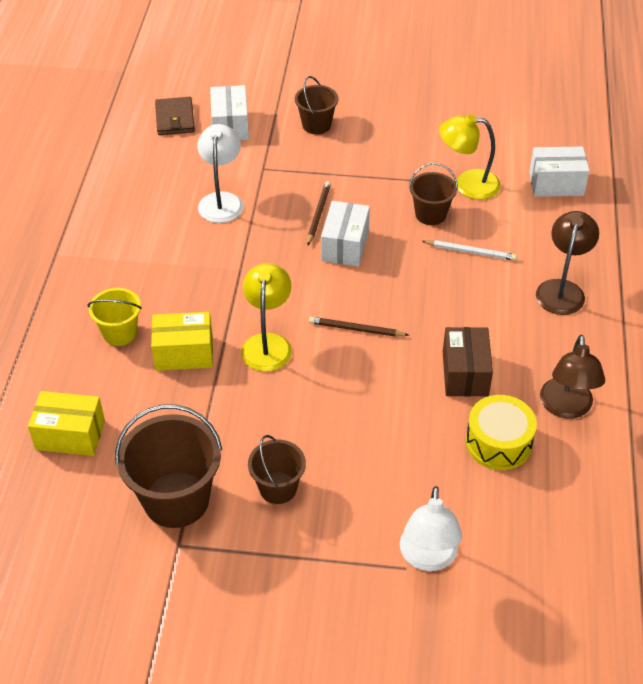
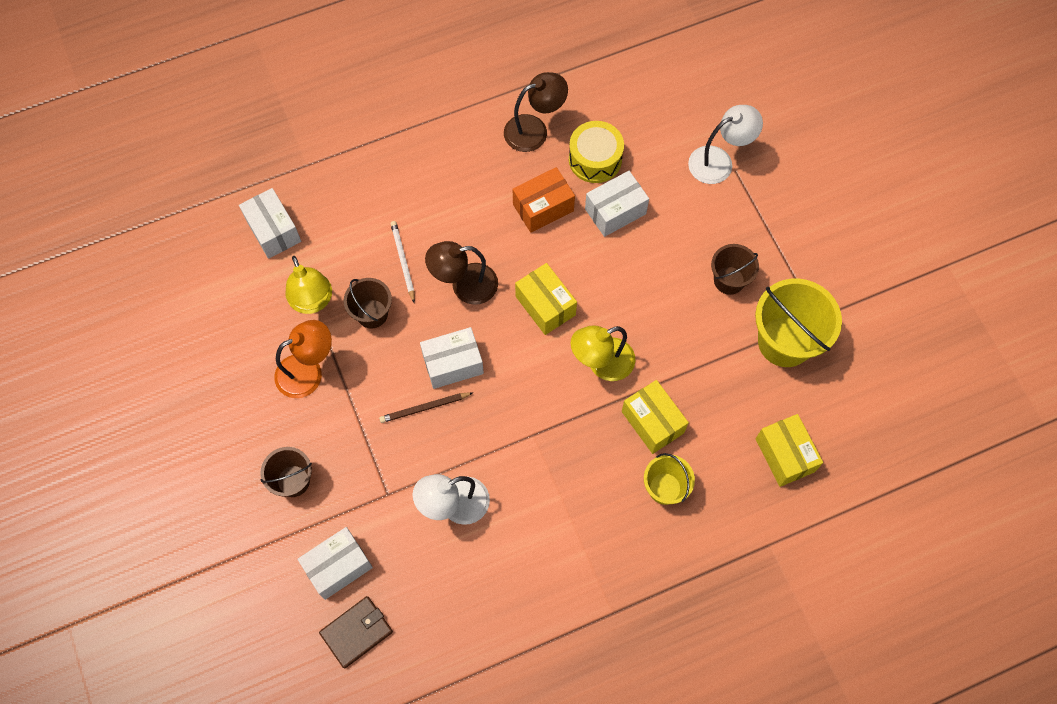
camera: 120 degrees left, 20 degrees up
brown bucket [115,404,222,528] -> yellow bucket [755,279,842,367]
brown pencil [309,317,409,337] -> yellow box [515,263,577,335]
brown box [443,327,493,397] -> orange box [513,167,575,233]
brown lamp [536,211,599,315] -> brown lamp moved to [425,241,498,305]
none -> orange lamp [274,320,332,398]
none -> white box [585,171,649,237]

